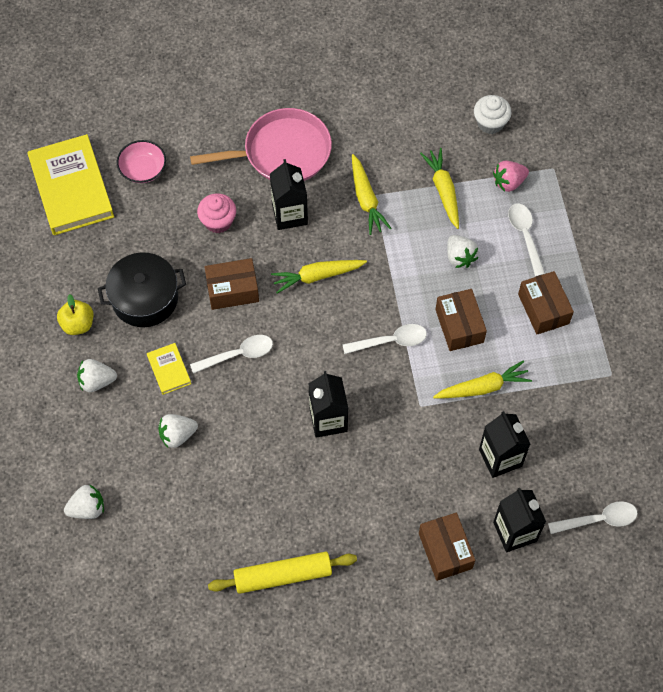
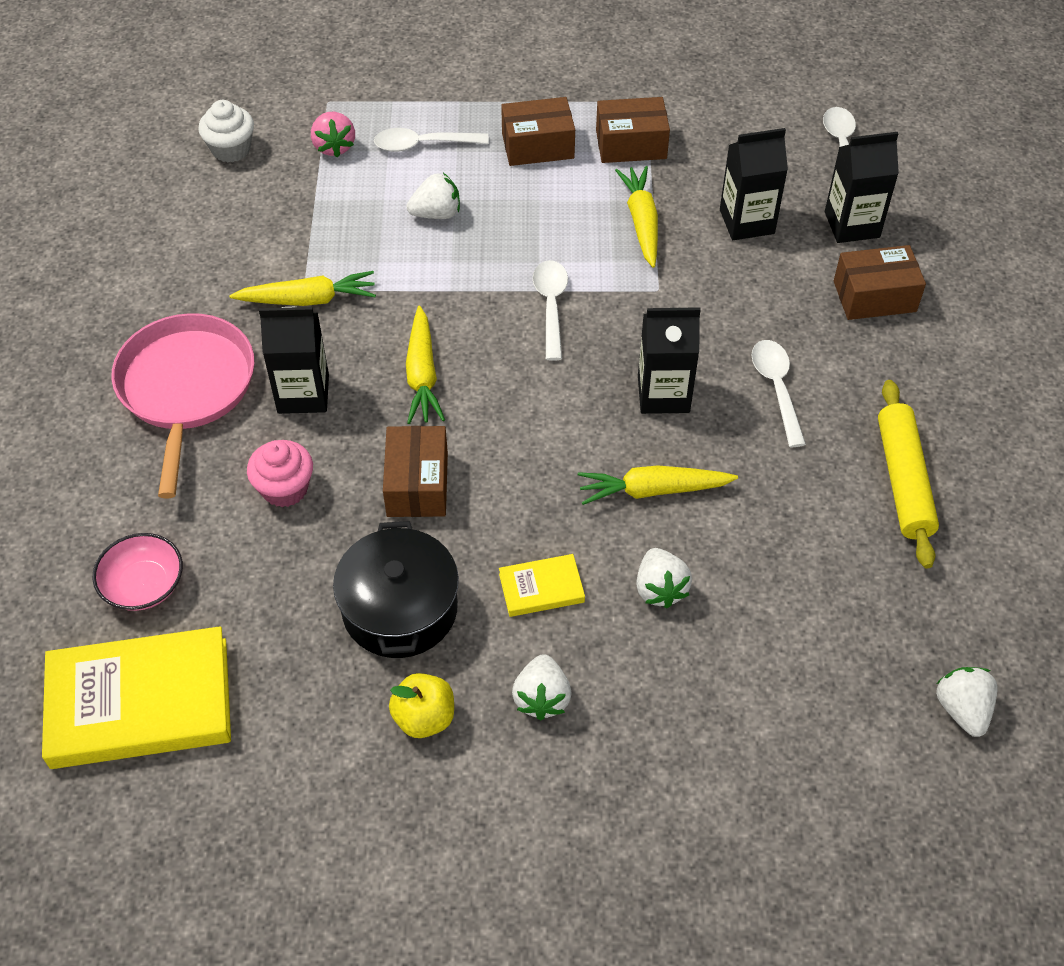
camera: 80 degrees left, 10 degrees down
white strawberry [64,484,104,519] -> white strawberry moved to [936,667,997,737]
white spoon [190,335,273,374] -> white spoon moved to [751,340,806,447]
yellow carrot [420,148,459,229] -> yellow carrot moved to [578,465,738,505]
brown box [436,289,487,351] -> brown box moved to [596,97,670,163]

